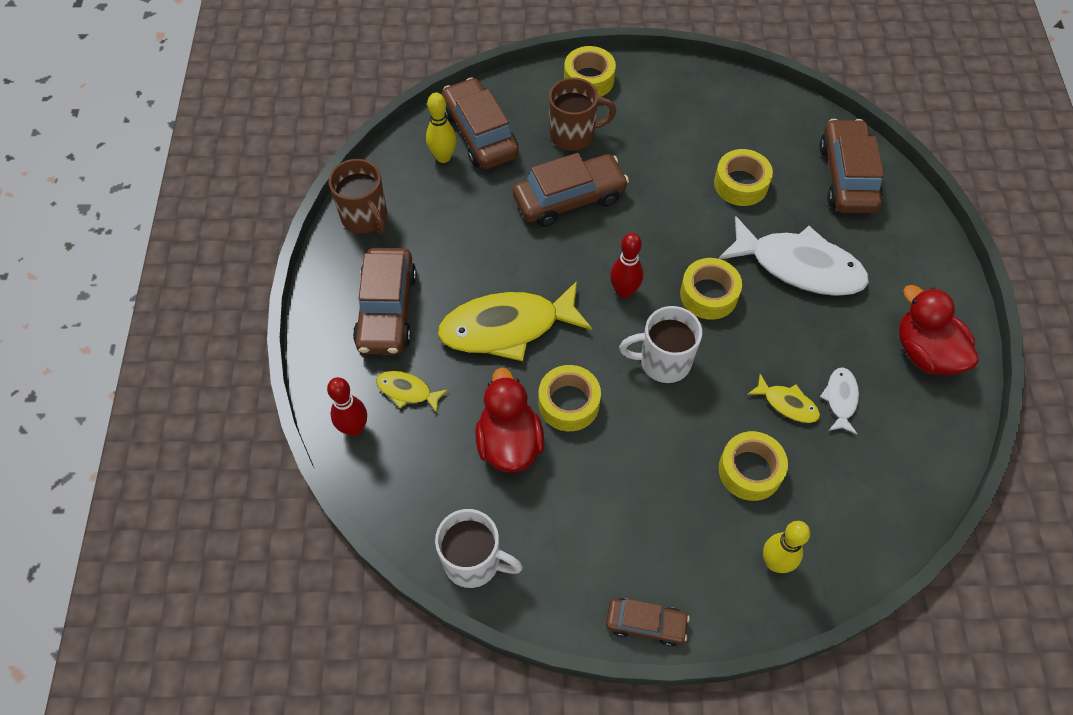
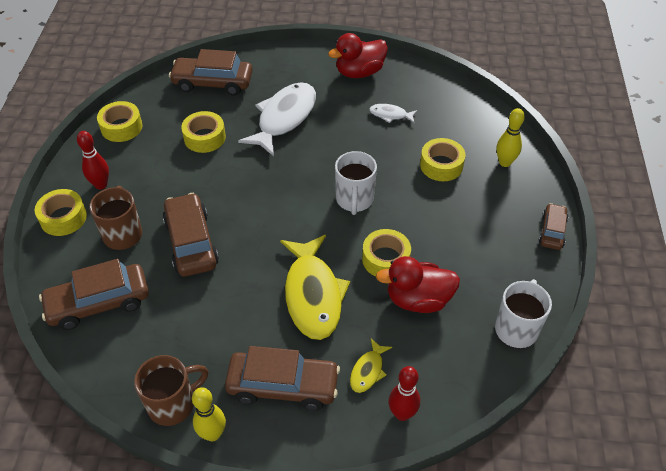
camera: 85 degrees left, 10 degrees down
yellow bowling pin [426,93,457,163] -> yellow bowling pin moved to [192,387,226,441]
red bowling pin [610,233,643,298] -> red bowling pin moved to [77,131,109,189]
yellow tape [680,258,742,320] -> yellow tape moved to [97,101,142,142]
yellow fish [747,374,820,423] -> none

